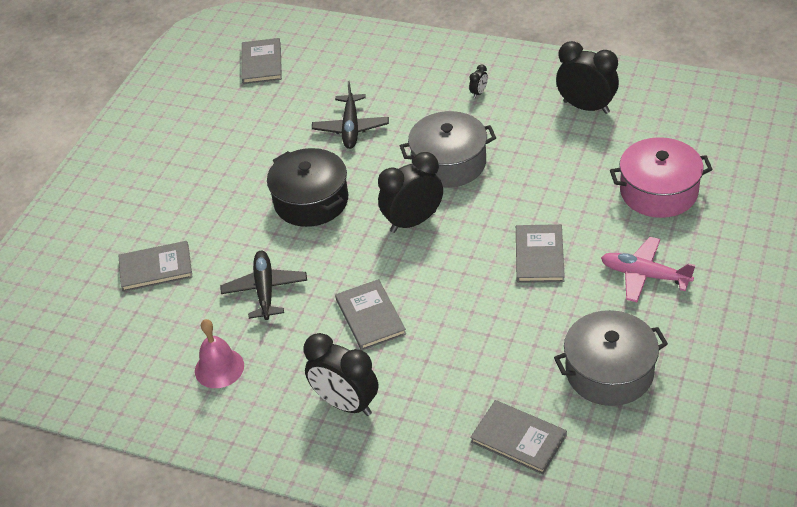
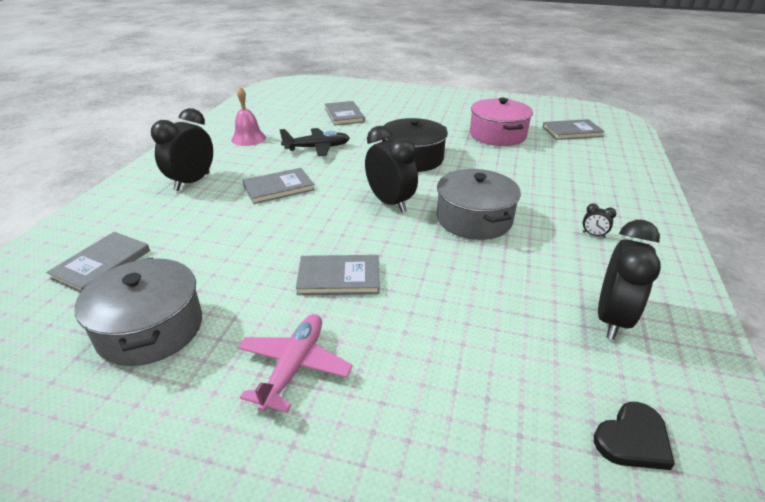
camera: 80 degrees right, 10 degrees down
black plane [312,81,389,149] -> none
pink pot [610,137,713,218] -> pink pot moved to [470,98,533,146]
none -> black heart [594,402,675,470]

